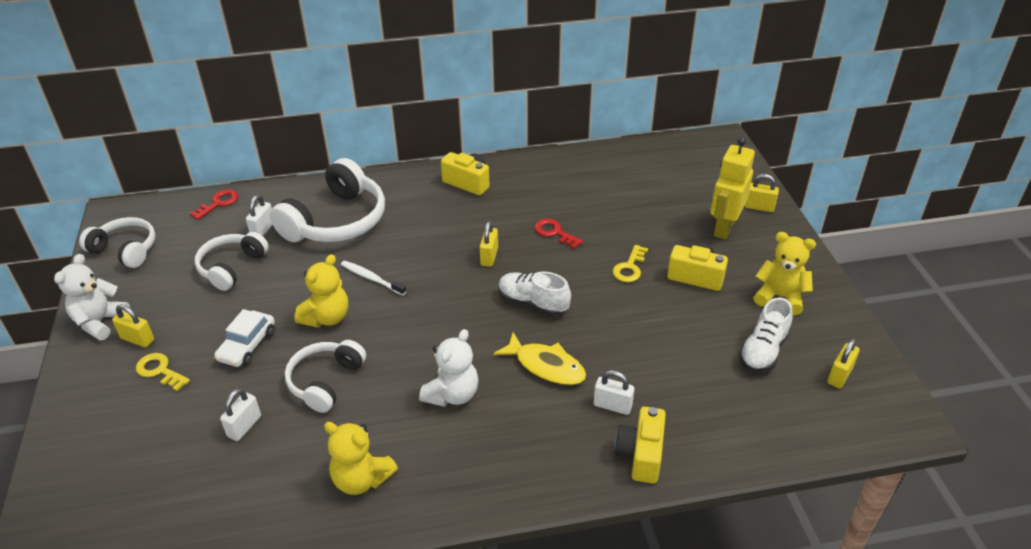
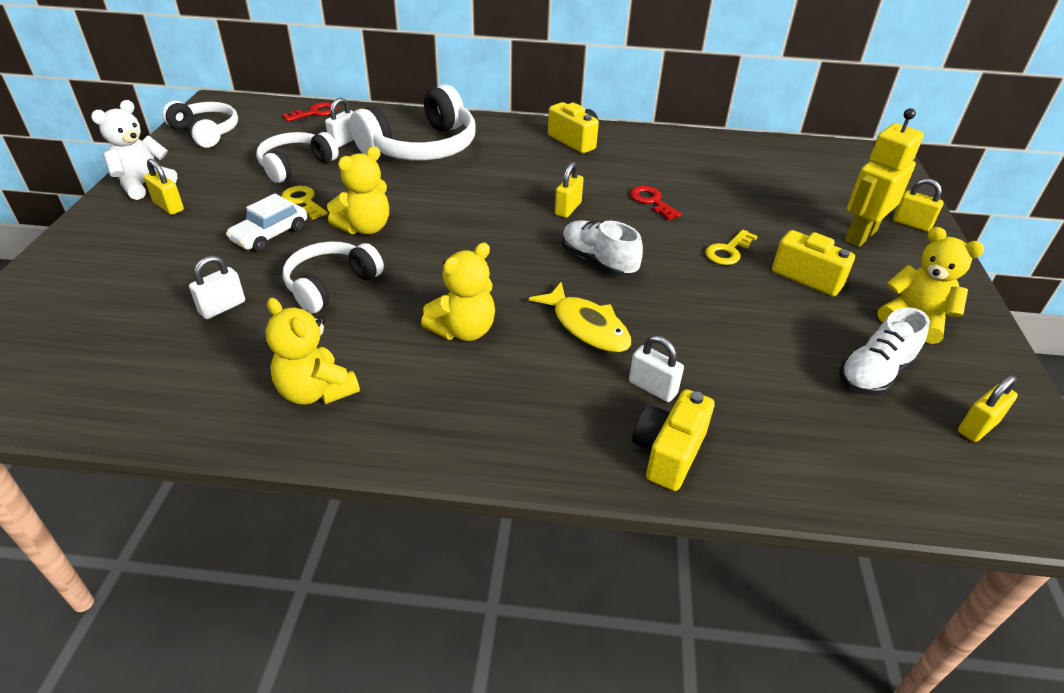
camera: 15 degrees right, 0 degrees up
yellow key [136,353,190,391] -> yellow key moved to [281,186,328,220]
white toothbrush [341,261,407,296] -> none
white teddy bear [419,329,479,407] -> yellow teddy bear [421,243,495,341]

